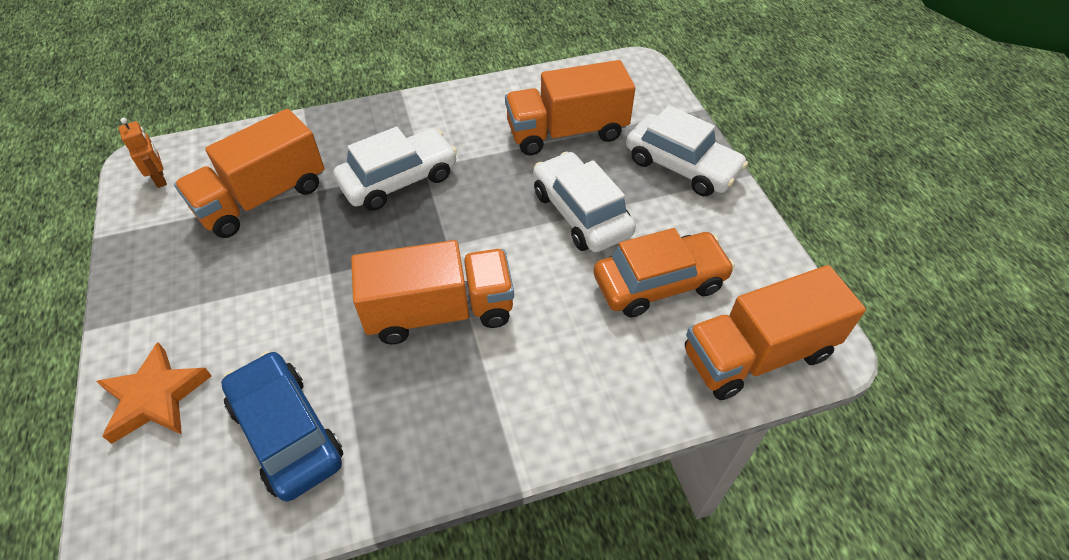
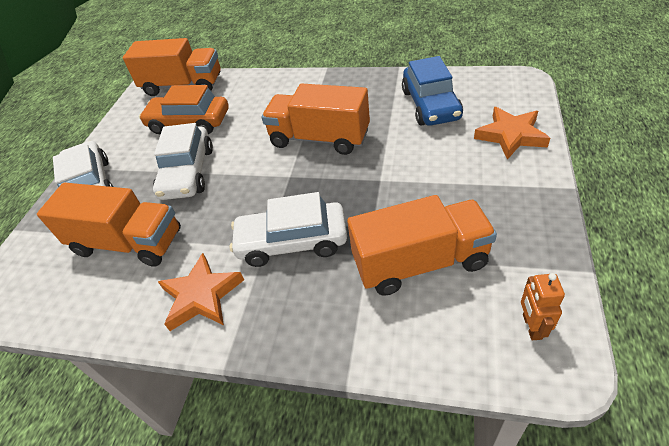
camera: 145 degrees left, 5 degrees down
none -> orange star [158,253,244,331]

